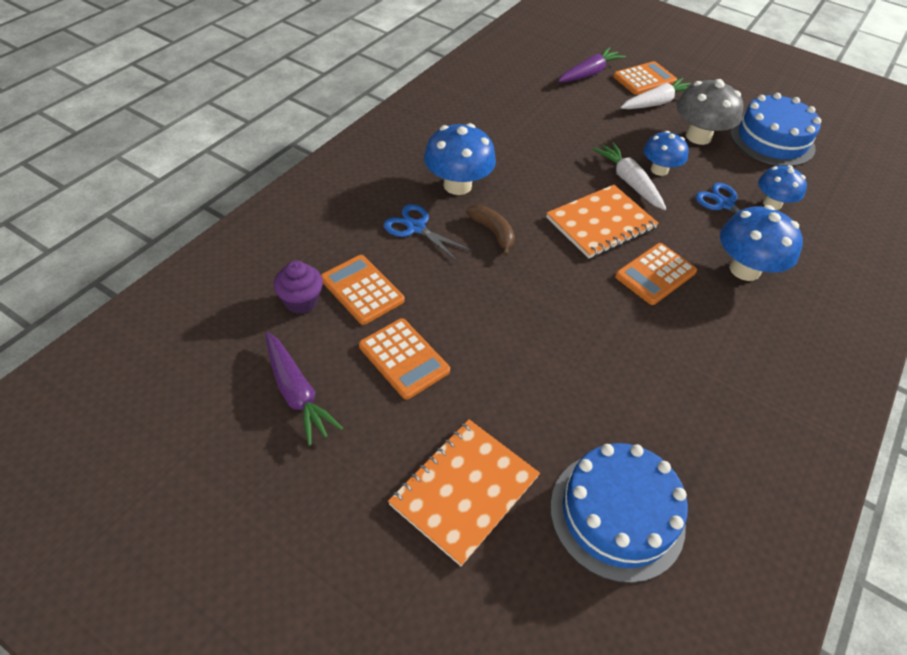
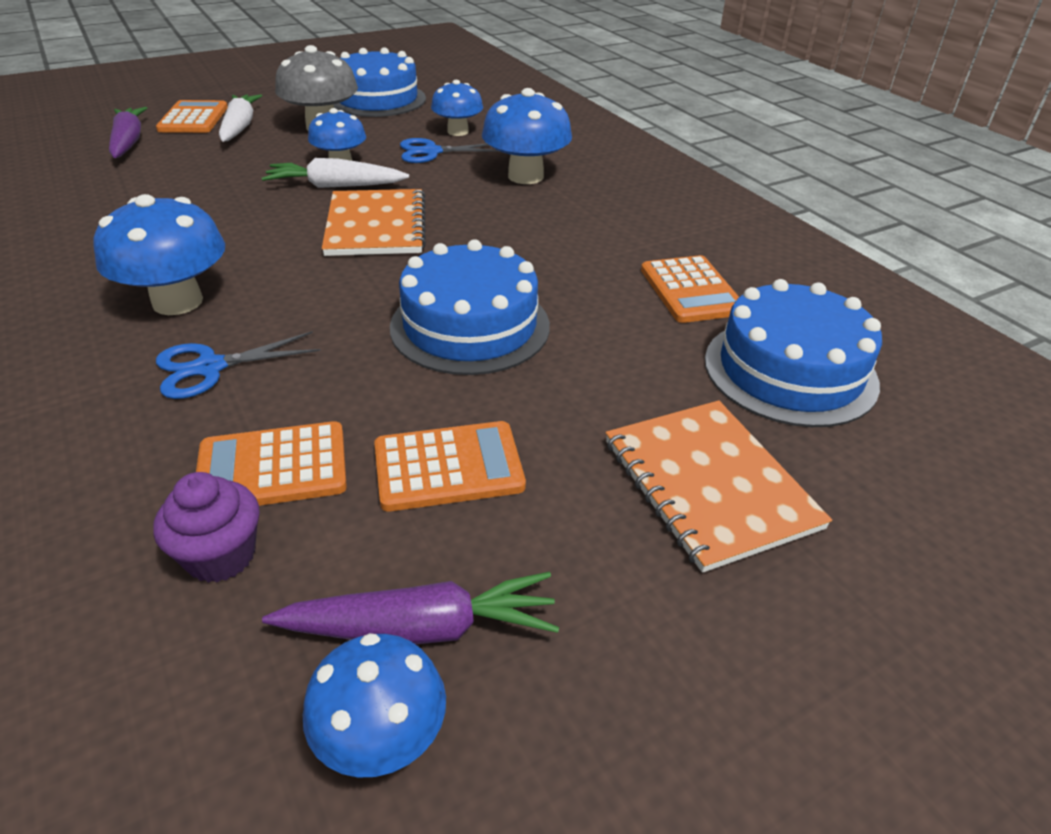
camera: 60 degrees left, 10 degrees down
brown banana [466,205,515,256] -> none
orange calculator [615,243,697,305] -> orange calculator moved to [641,255,739,323]
none -> blue mushroom [303,633,446,778]
none -> blue cake [390,239,550,375]

